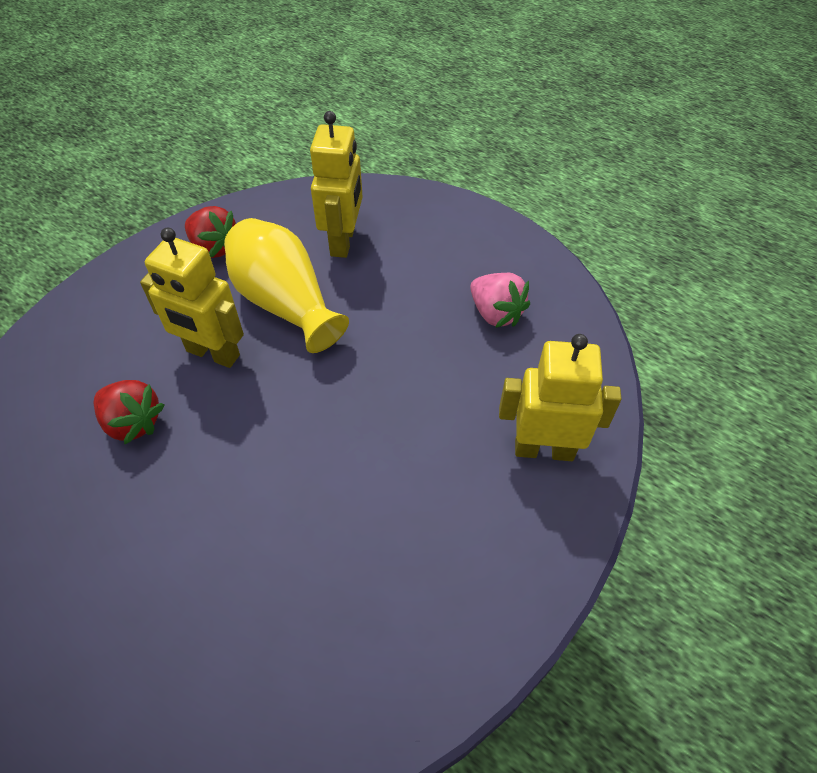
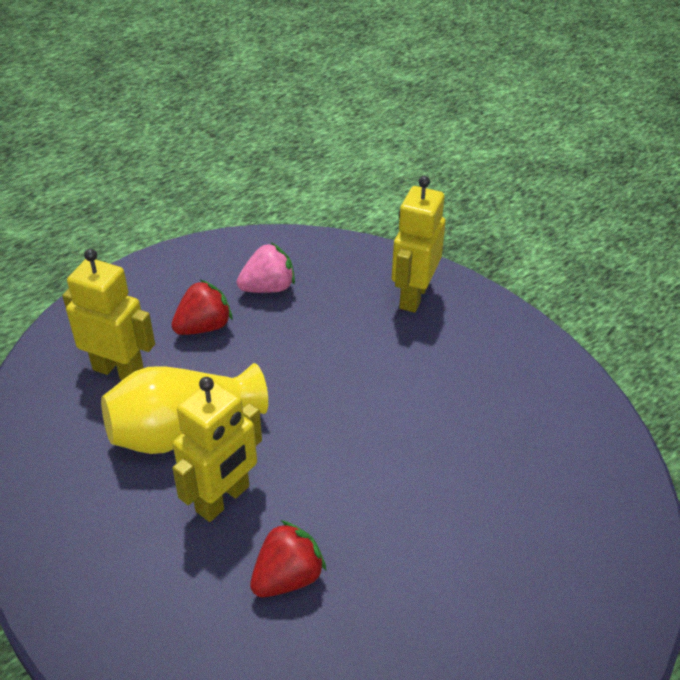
camera: 75 degrees left, 10 degrees down
red strawberry [185,206,236,258] -> red strawberry moved to [171,280,232,335]

